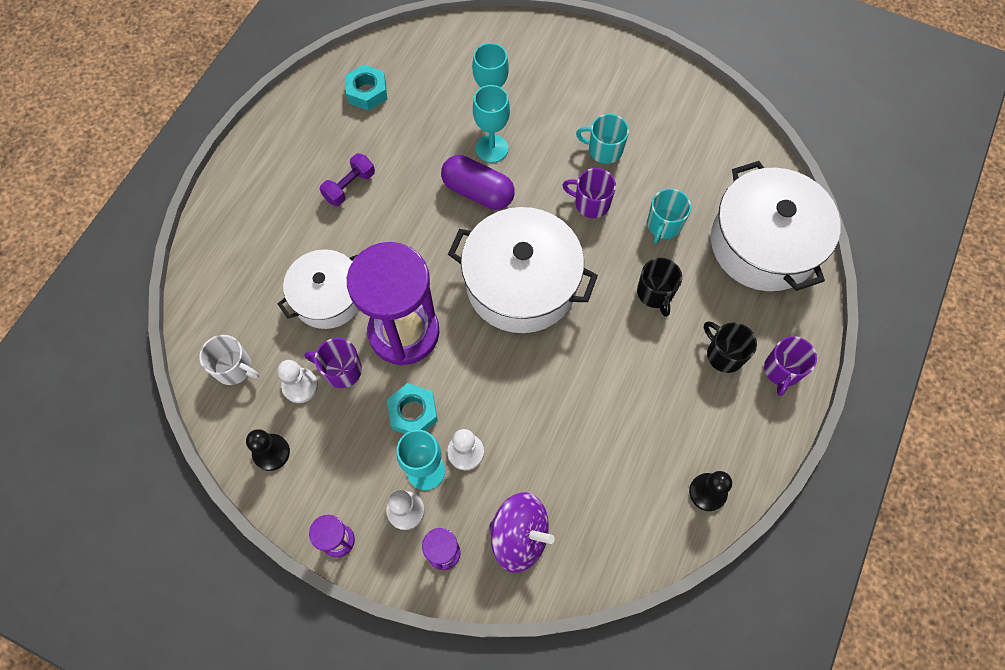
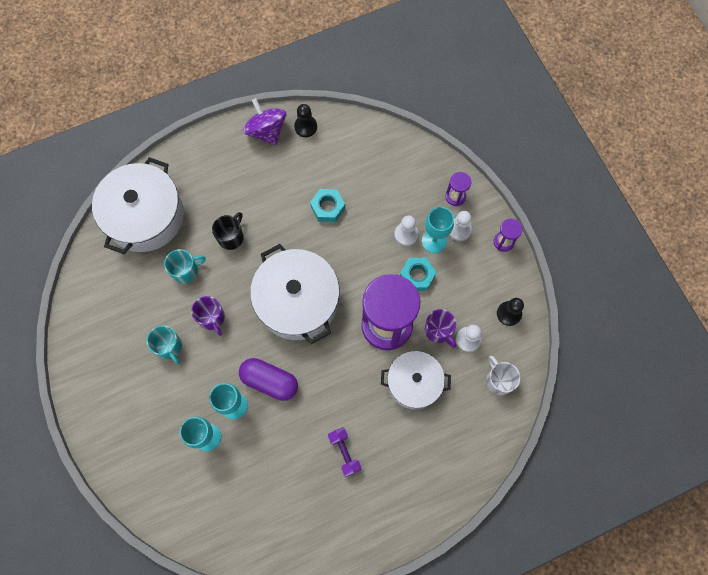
camera: 140 degrees left, 5 degrees up
purple dumbbell [320,153,375,206] -> purple dumbbell turned 75 degrees clockwise [328,427,362,477]
turquoise nut [345,64,387,111] -> turquoise nut moved to [310,189,345,222]
purple capsule [441,155,515,210] -> purple capsule turned 45 degrees counterclockwise [239,358,298,401]
purple spinning top [489,492,554,573] -> purple spinning top moved to [243,98,286,146]
black mug [704,321,757,373] -> none
purple mug [764,336,817,396] -> none

